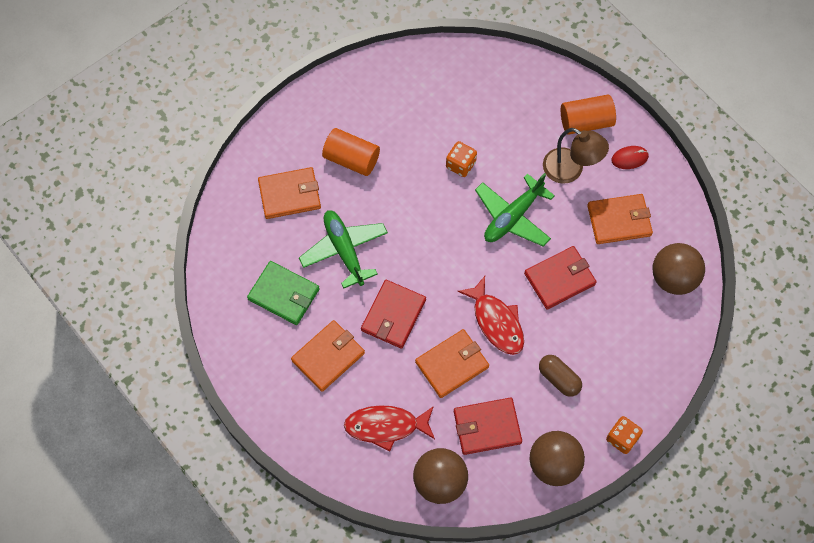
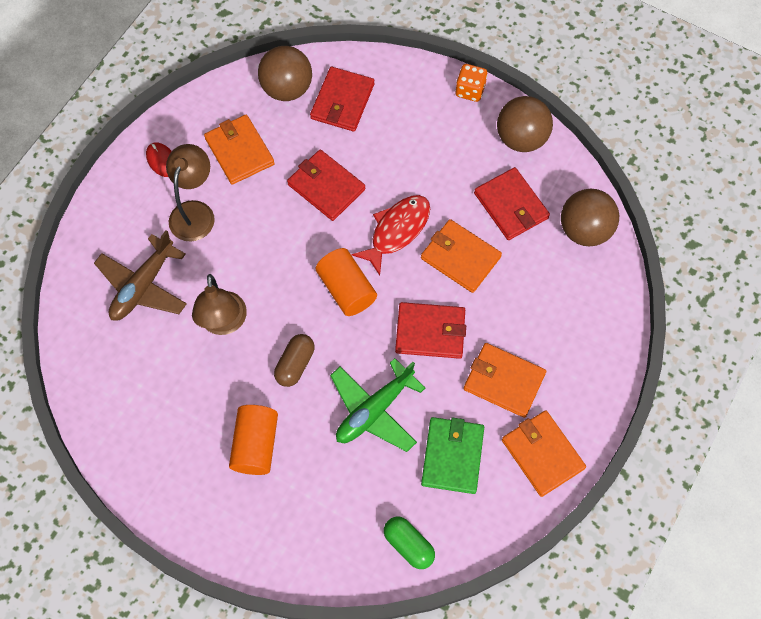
camera: 110 degrees left, 0 degrees up
orange wallet [258,167,321,219] -> orange wallet moved to [502,410,586,497]
red fish [344,405,435,452] -> none
orange dice [446,141,477,177] -> brown lamp [192,274,247,335]
green plane [475,173,555,247] -> none
brown capsule [539,355,582,397] -> brown capsule moved to [274,334,315,387]
orange cylinder [561,95,616,135] -> orange cylinder moved to [316,248,377,316]
none -> brown plane [94,231,187,321]
none -> red wallet [310,67,374,132]
none -> green capsule [384,517,435,569]

